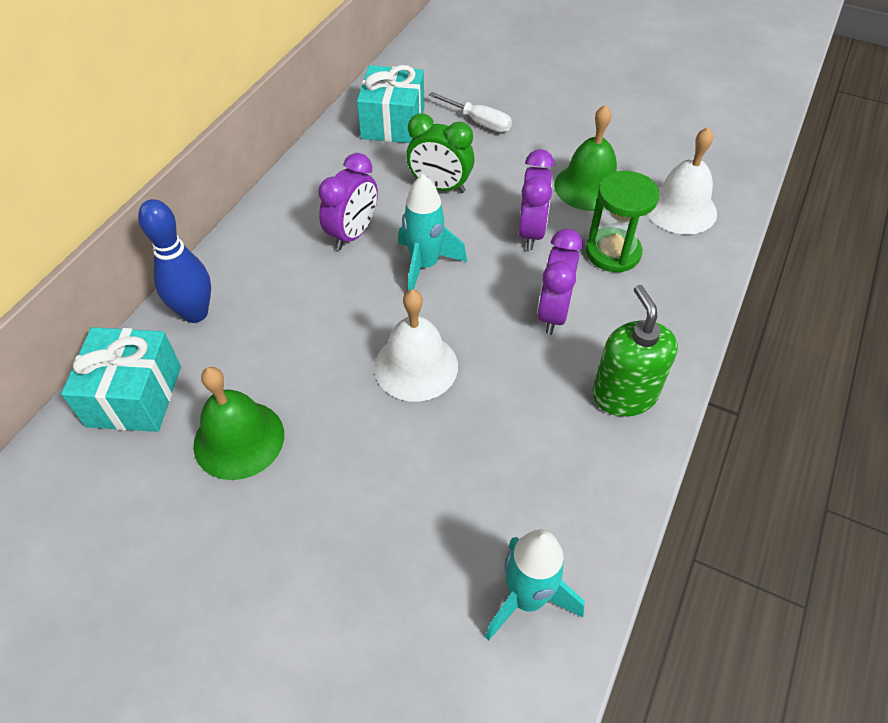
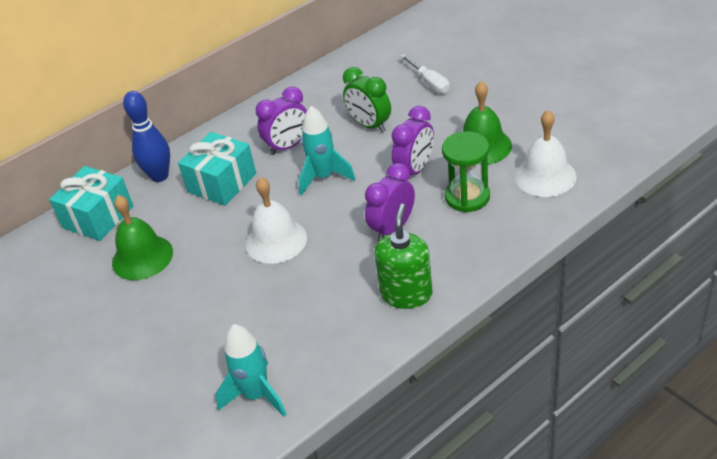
camera: 30 degrees right, 10 degrees down
turquoise gift [357,65,424,143] -> turquoise gift moved to [178,132,256,206]

